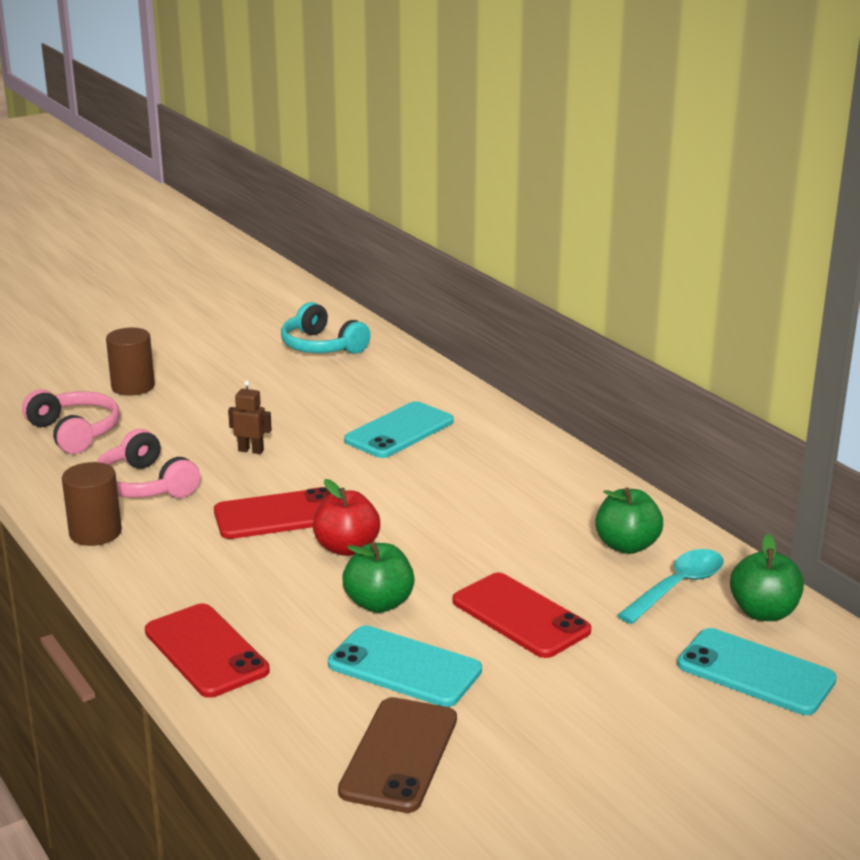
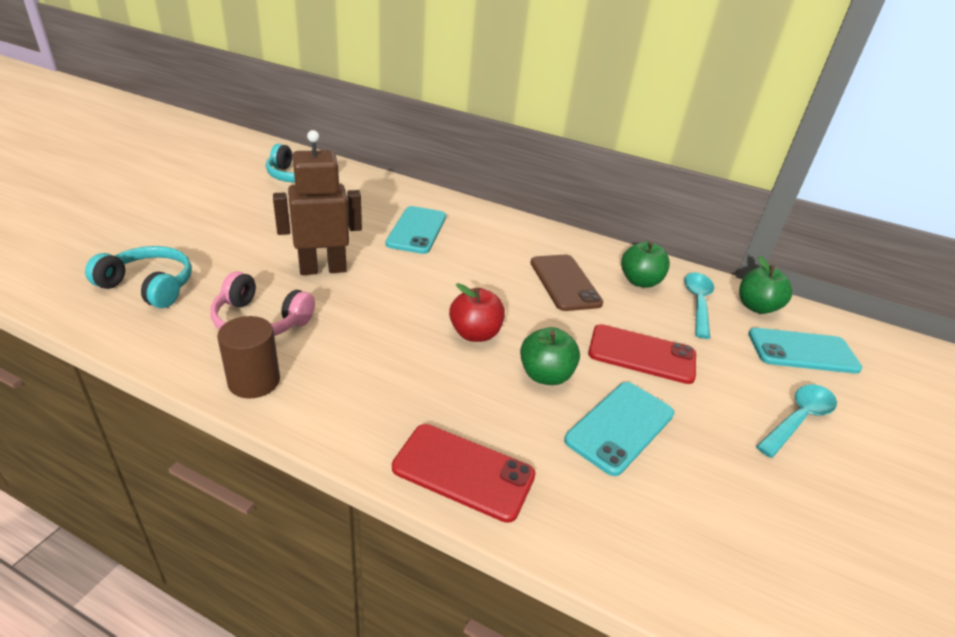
camera: 35 degrees left, 10 degrees up
pink headphones [22,389,120,454] -> turquoise headphones [85,246,192,308]
brown cylinder [106,328,155,396] -> none
red phone [214,487,331,539] -> none
brown robot [228,381,272,454] -> brown robot [273,130,362,275], size x2.21
turquoise phone [328,626,482,707] -> turquoise phone turned 45 degrees counterclockwise [564,382,674,476]
brown phone [338,697,457,813] -> brown phone moved to [530,255,603,311]
none -> turquoise spoon [756,385,837,458]

